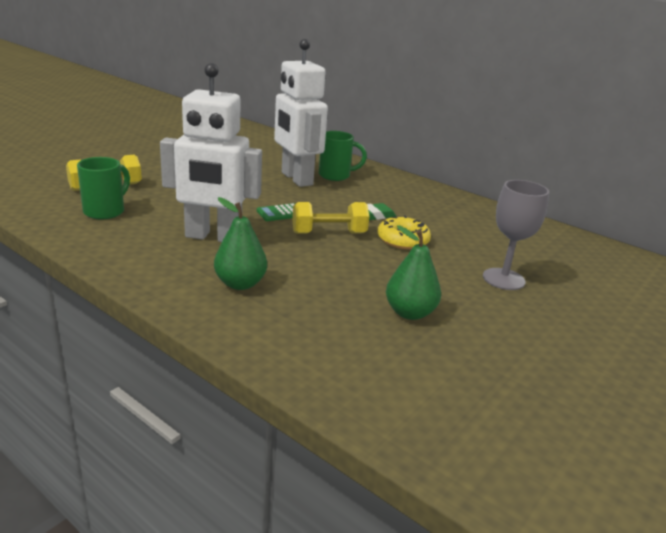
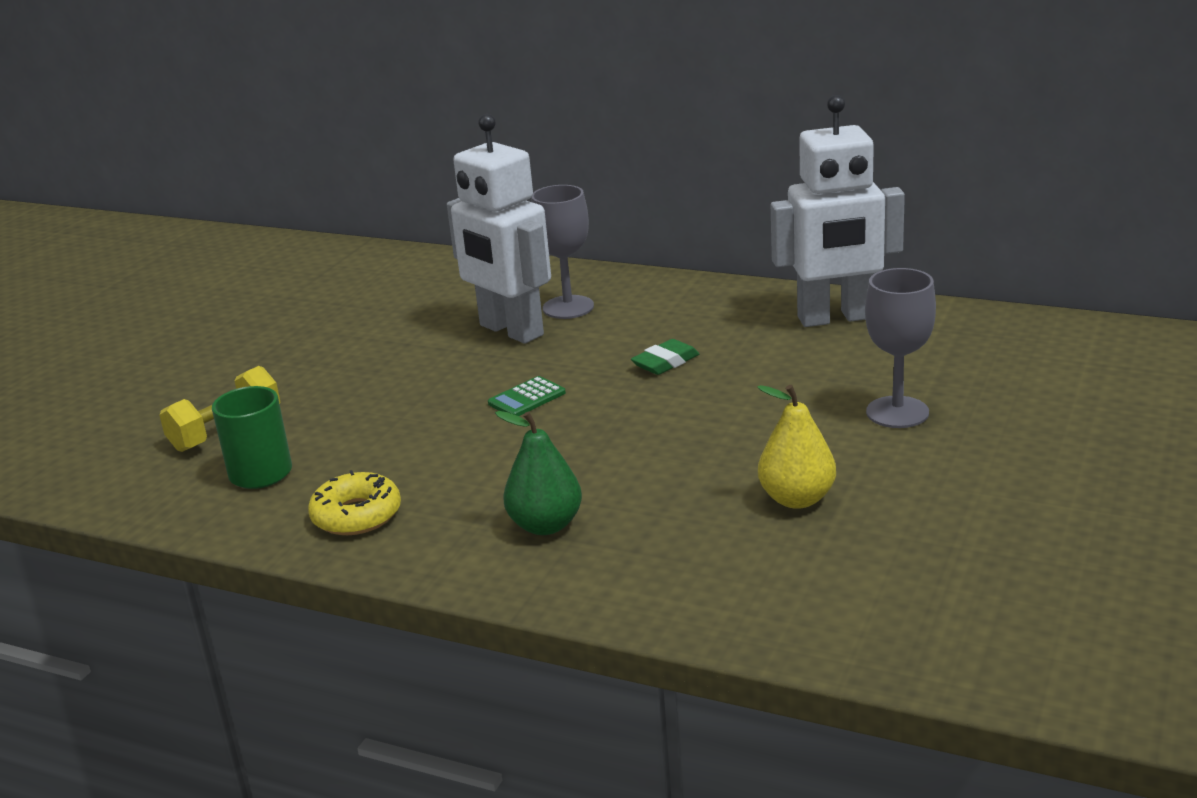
camera: 10 degrees left, 0 degrees up
white robot [160,63,262,242] -> white robot moved to [771,95,905,327]
yellow dumbbell [292,202,369,234] -> none
green mug [319,131,367,181] -> grey goblet [531,185,594,319]
yellow donut [377,216,431,250] -> yellow donut moved to [308,470,401,535]
green pear [386,225,441,320] -> yellow pear [757,385,836,509]

